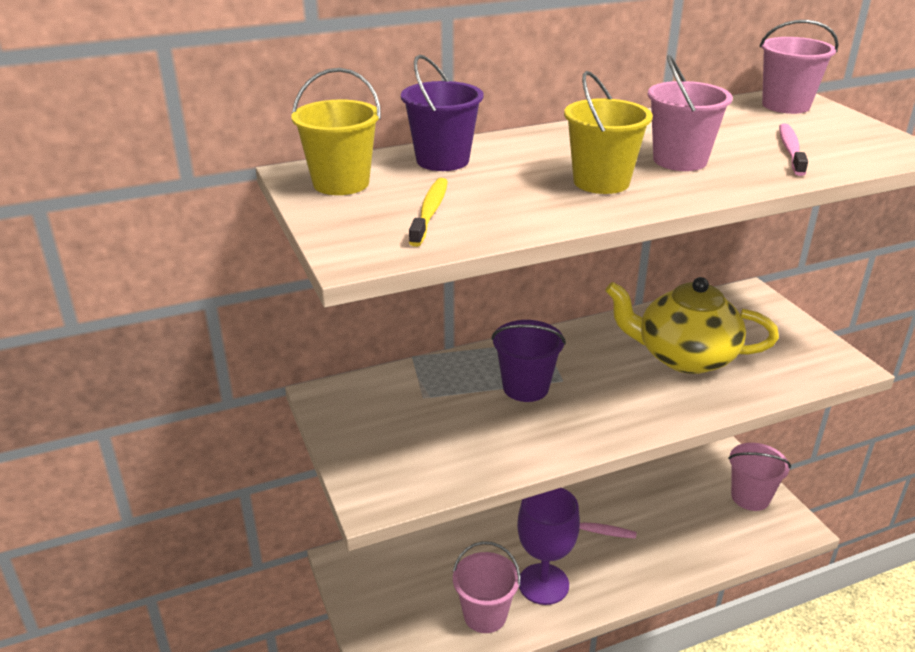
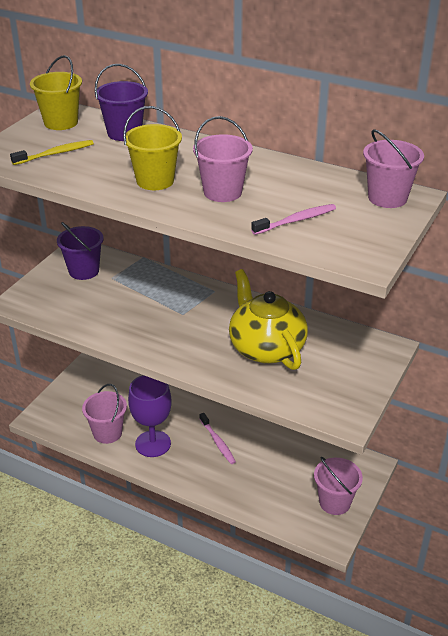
camera: 50 degrees right, 5 degrees up
purple bucket [491,320,566,402] -> purple bucket moved to [57,222,104,280]

